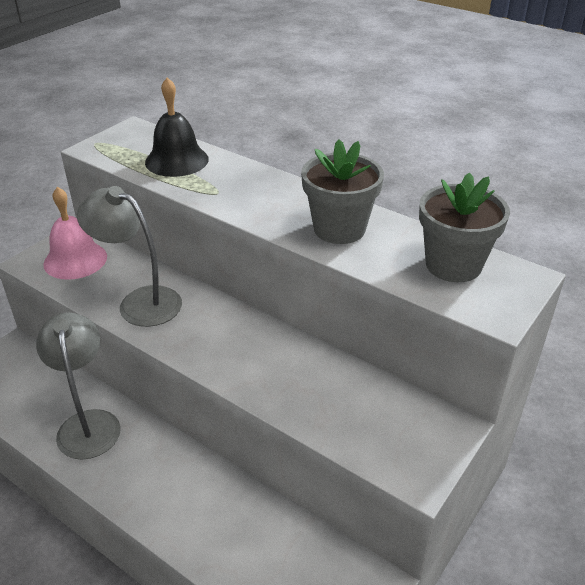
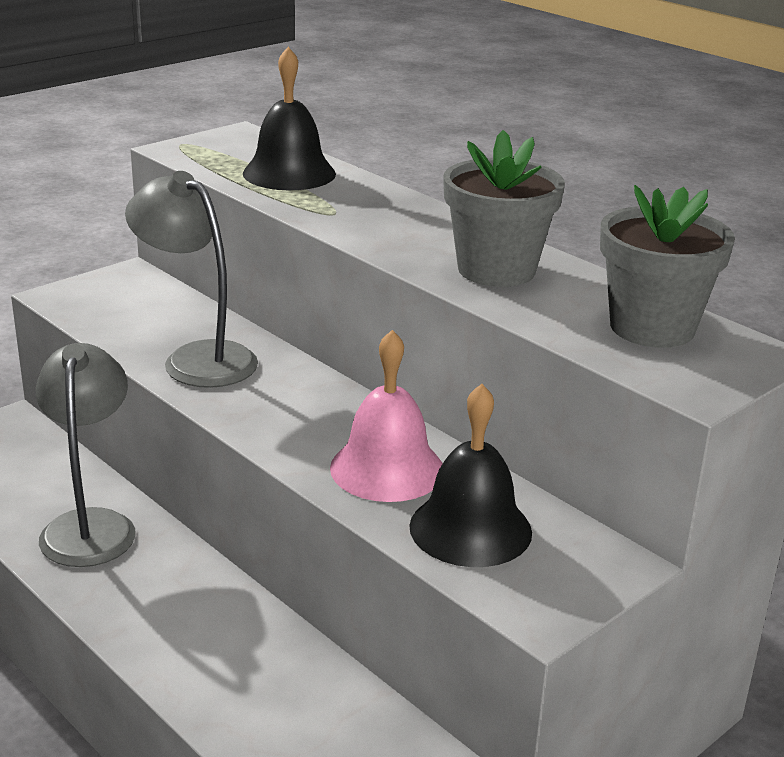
camera: 10 degrees right, 10 degrees down
pink bell [43,187,107,280] -> pink bell moved to [330,330,443,502]
none -> black bell [409,384,532,567]

